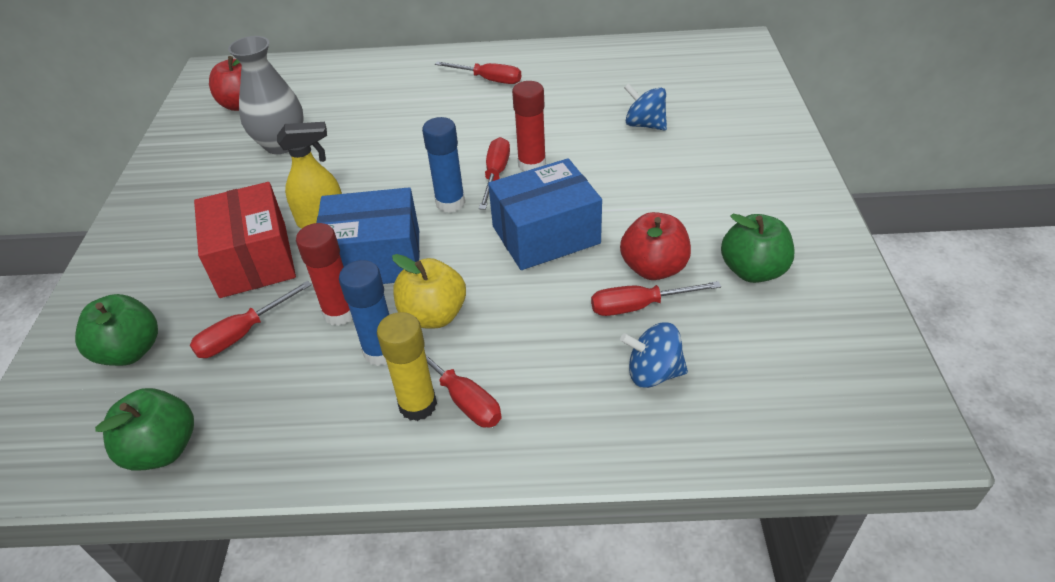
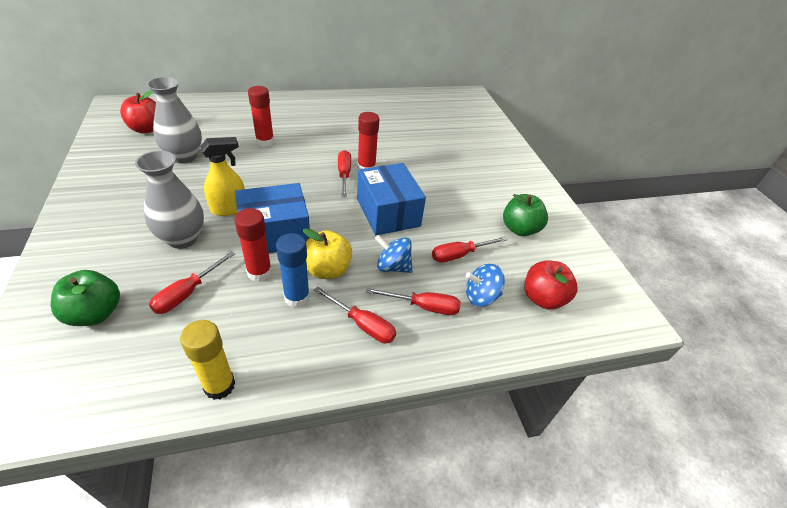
camera: 20 degrees left, 0 degrees up
green apple [95,388,194,471] -> none
red box [194,182,296,298] -> grey vase [135,150,204,249]
yellow glue stick [377,312,437,421] -> yellow glue stick moved to [180,320,235,400]
blue glue stick [422,117,465,213] -> none
red screwdriver [435,61,521,84] -> red screwdriver moved to [366,288,461,315]
blue box [488,158,602,270] -> blue box turned 75 degrees counterclockwise [357,163,426,235]
red apple [620,212,691,280] -> red apple moved to [524,260,578,310]
blue spinning top [624,83,667,130] -> blue spinning top moved to [375,235,413,273]
none -> red glue stick [248,86,274,147]

